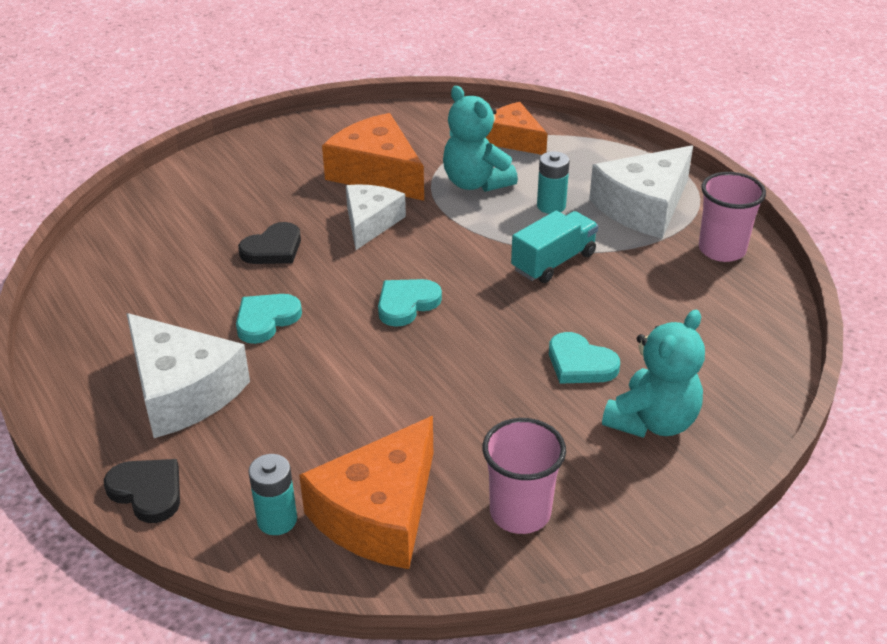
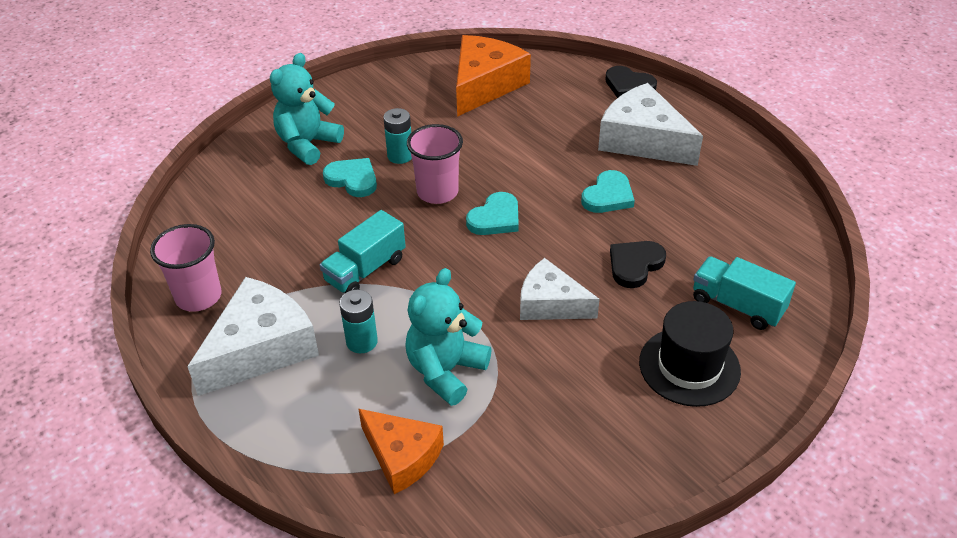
camera: 175 degrees right, 5 degrees up
turquoise battery [248,454,297,535] -> turquoise battery moved to [383,108,412,164]
orange cheese [322,113,424,201] -> none
white cheese [346,184,406,250] -> white cheese turned 105 degrees clockwise [520,258,600,320]
turquoise teddy bear [443,86,518,192] -> turquoise teddy bear turned 105 degrees counterclockwise [405,268,491,406]
pink cup [482,418,566,534] -> pink cup moved to [407,124,463,204]
none -> black hat [639,301,741,407]
none -> turquoise truck [693,257,796,330]

